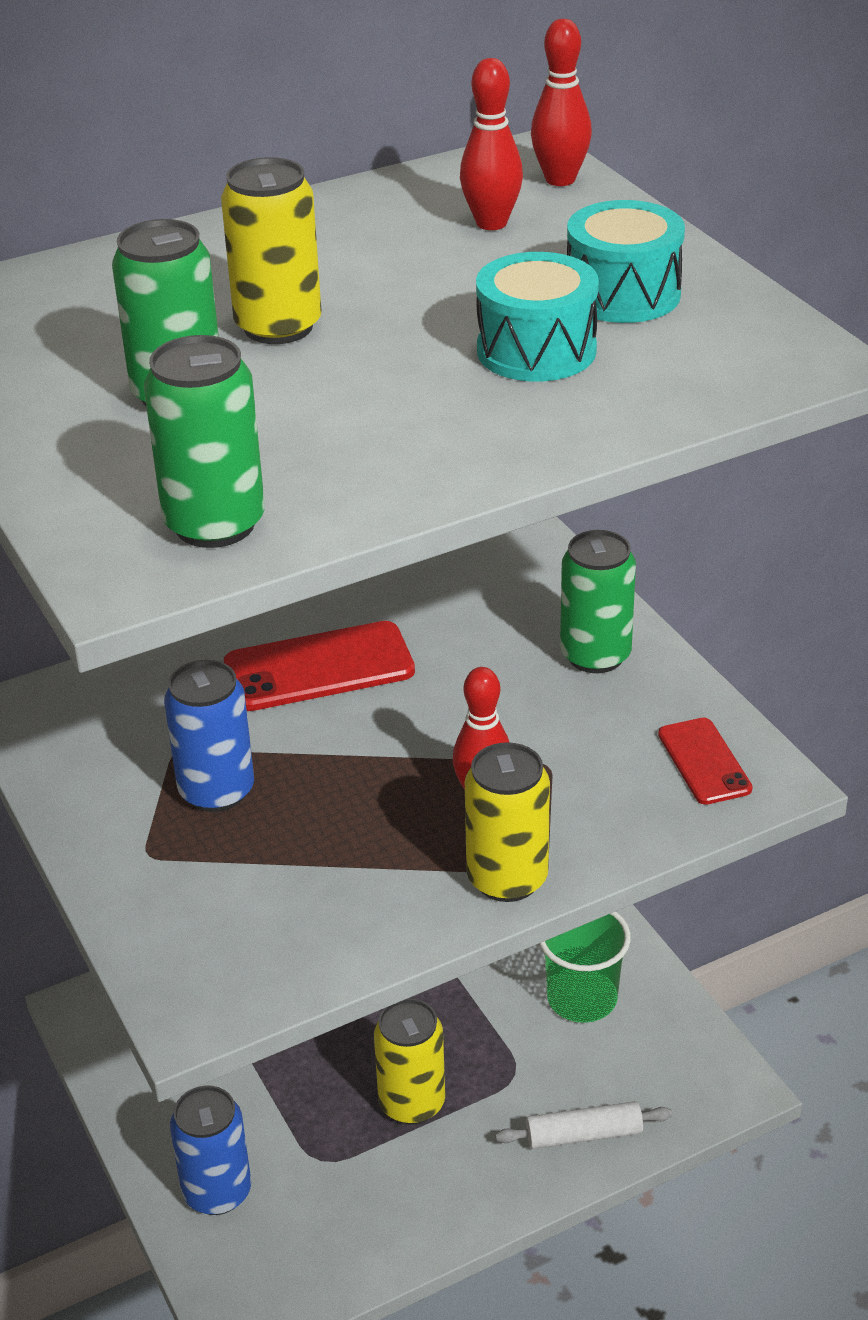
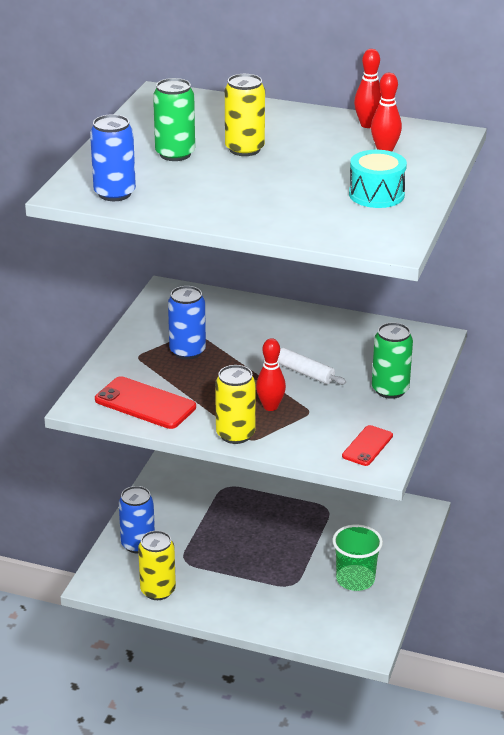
camera: 45 degrees right, 5 degrees down
green can [144,335,265,548] -> blue can [90,114,136,201]
red phone [224,621,415,711] -> red phone moved to [95,376,196,429]
yellow can [374,998,445,1124] -> yellow can moved to [138,531,176,600]
turquoise drum [476,252,599,382] -> none
white rolling pin [495,1101,672,1149] -> white rolling pin moved to [278,348,346,385]
red bowling pin [531,19,592,186] -> red bowling pin moved to [354,49,381,128]

